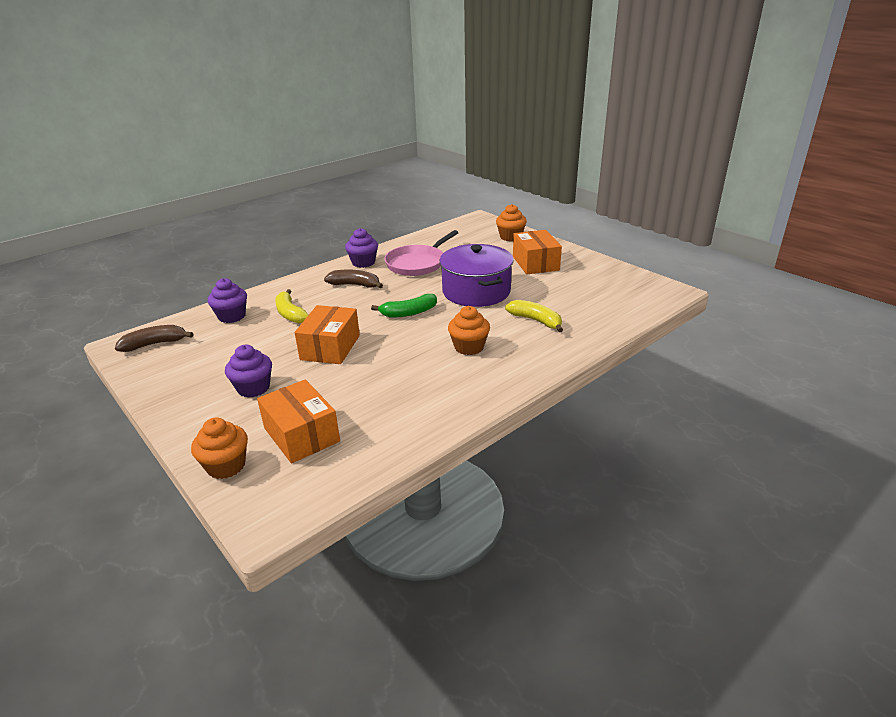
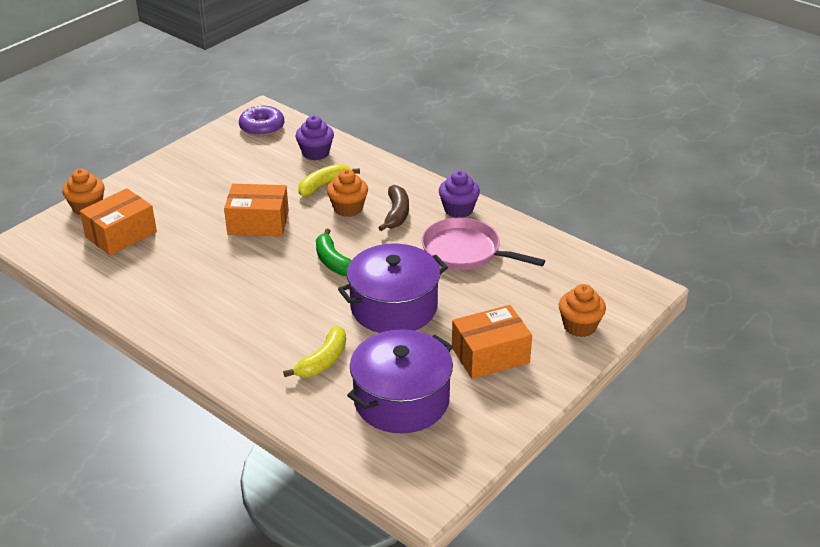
camera: 80 degrees right, 5 degrees up
brown banana [115,325,194,352] -> purple donut [239,105,284,136]
purple cupcake [225,345,272,398] -> none
orange cupcake [448,306,490,355] -> orange cupcake moved to [327,169,368,217]
none -> purple pot [347,329,453,433]

